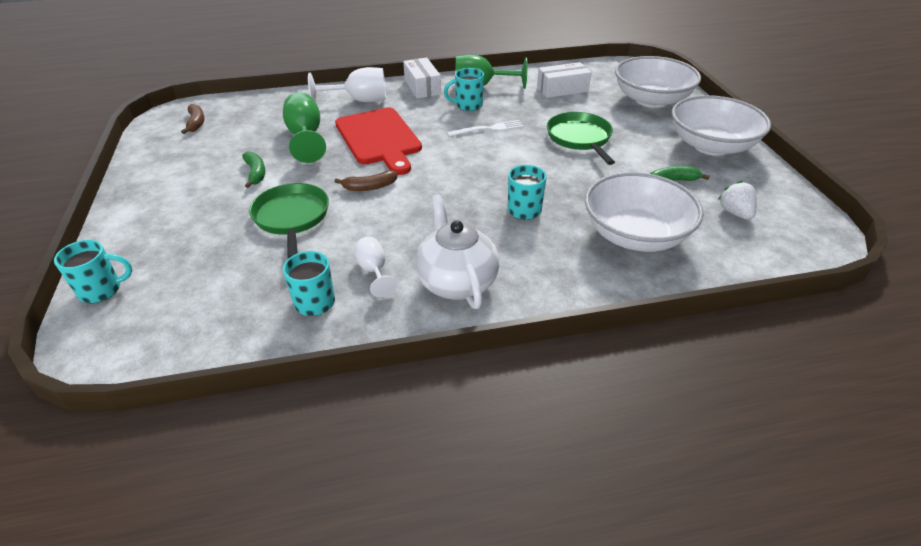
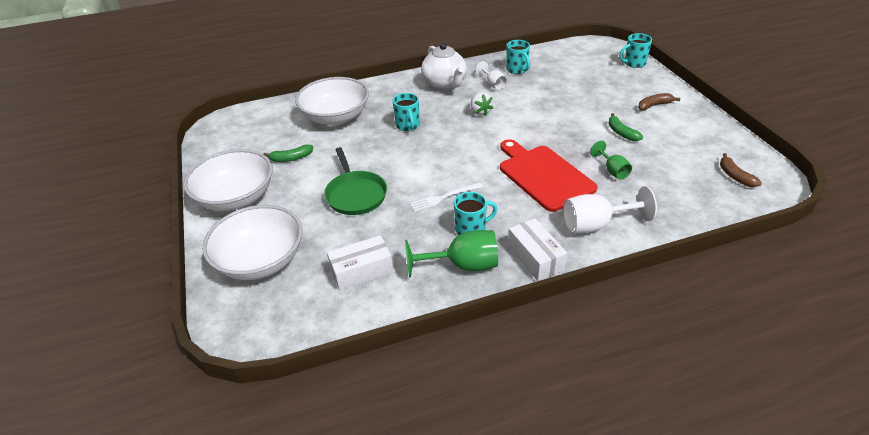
camera: 175 degrees right, 0 degrees up
green pan [249,183,329,259] -> none
green goblet [283,92,326,163] -> green goblet [590,141,632,180], size x0.59
brown banana [334,170,398,191] -> brown banana moved to [638,93,680,111]
white strawberry [718,181,757,220] -> white strawberry moved to [471,92,493,116]

